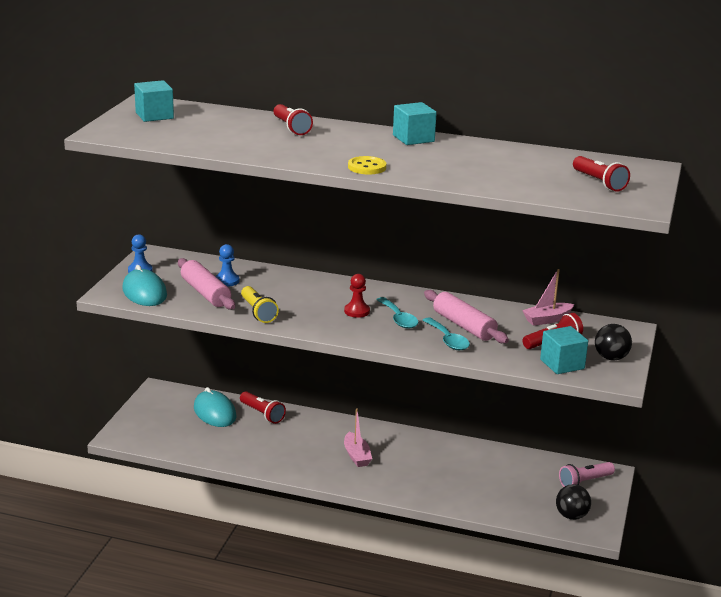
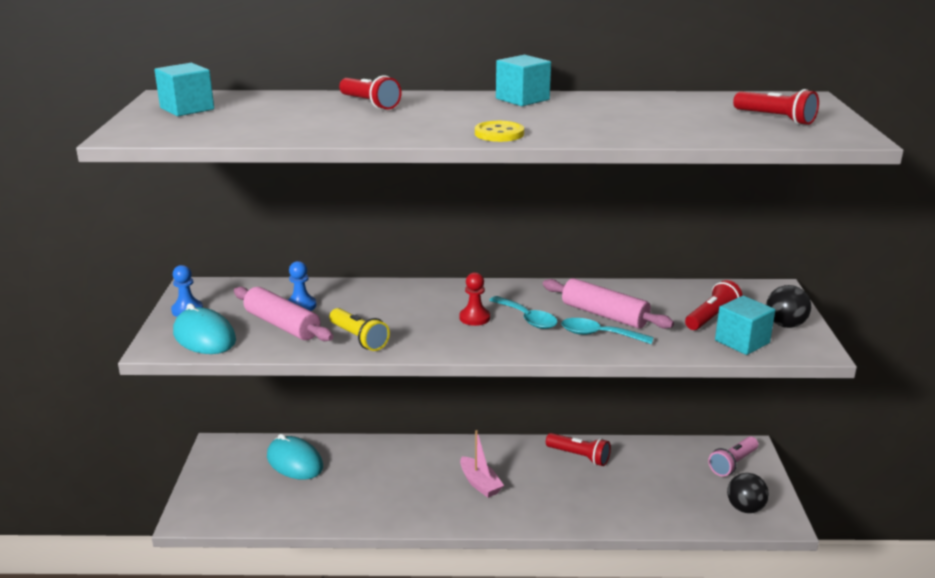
camera: 15 degrees left, 0 degrees up
red flashlight [240,391,286,424] -> red flashlight moved to [546,433,611,466]
turquoise spoon [423,317,470,350] -> turquoise spoon turned 150 degrees clockwise [561,318,654,344]
pink boat [522,269,574,326] -> none

